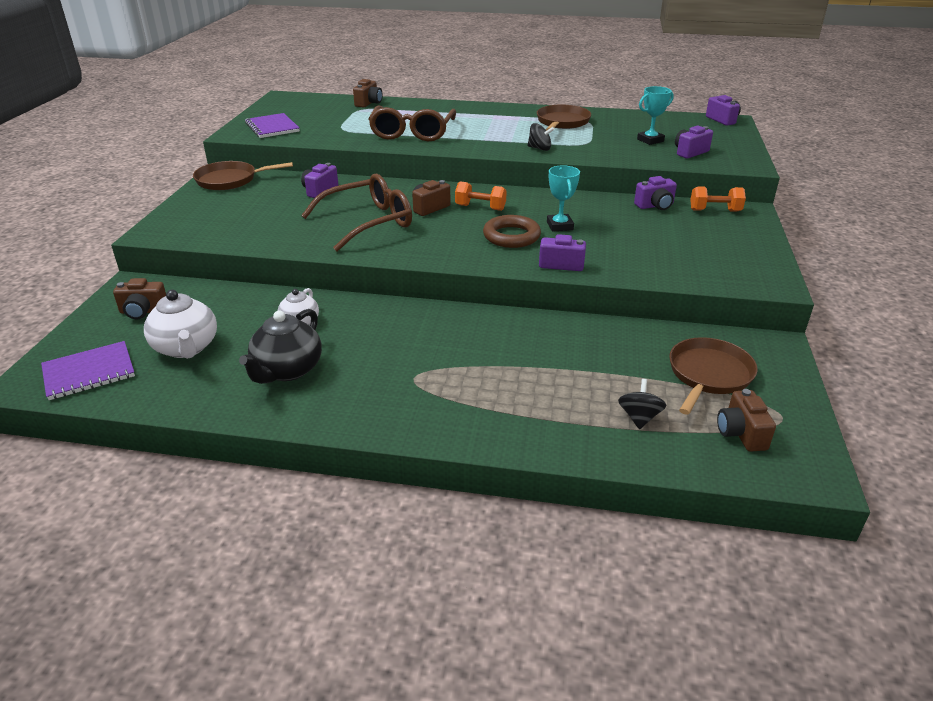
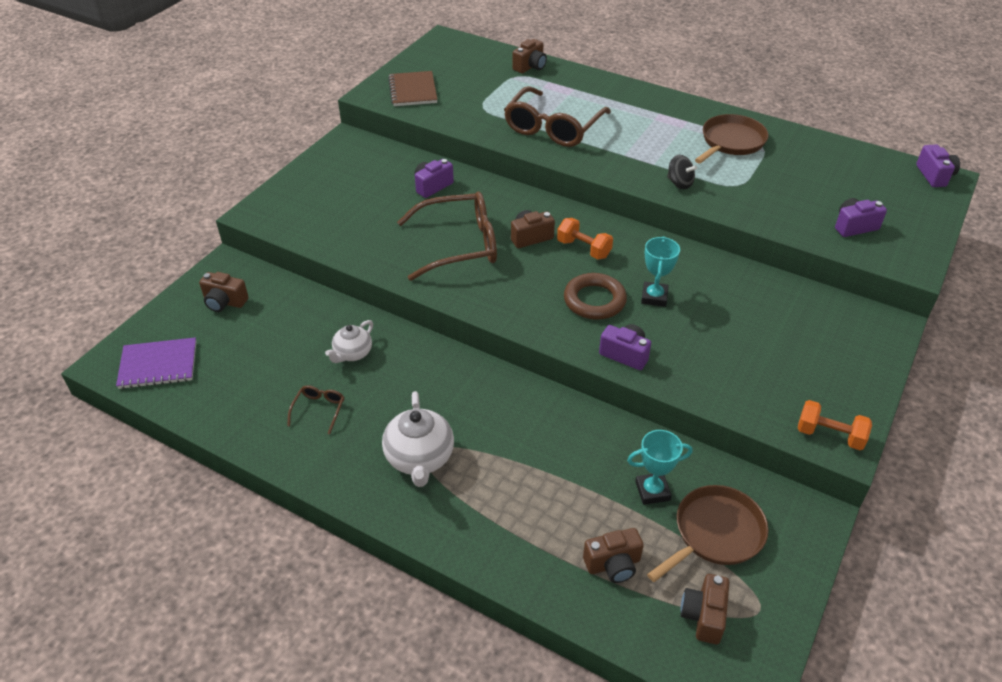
camera: 20 degrees right, 10 degrees up
white teapot [144,290,217,359] -> white teapot moved to [382,391,454,487]
brown pan [193,161,293,190] -> none
black teapot [239,309,322,384] -> brown glasses [287,385,344,435]
purple notebook [245,113,300,138] -> brown notebook [388,71,438,106]
black spinning top [618,379,666,429] -> brown camera [583,528,644,583]
purple camera [634,176,677,210] -> none
turquoise trophy [637,86,674,145] -> turquoise trophy moved to [627,430,693,505]
orange dumbbell [690,186,746,212] -> orange dumbbell moved to [798,400,872,450]

